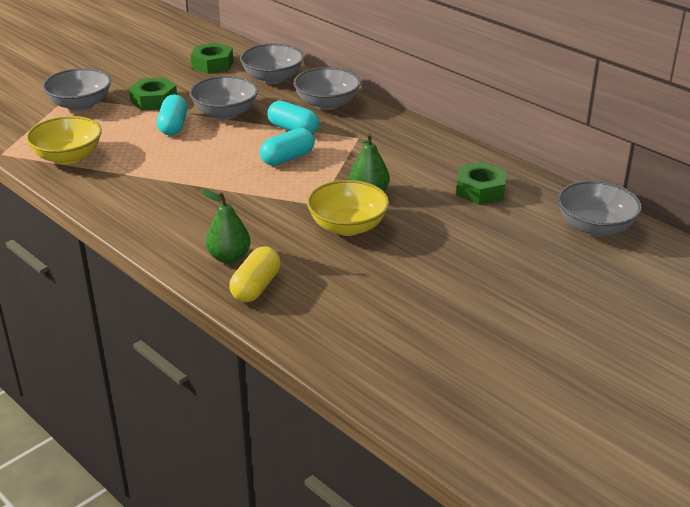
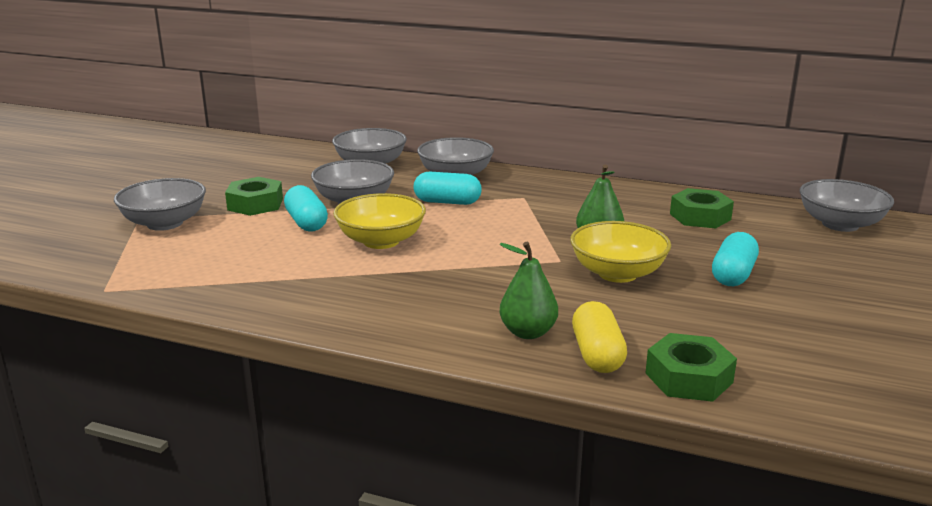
camera: 25 degrees left, 10 degrees down
yellow bowl [26,116,102,164] -> yellow bowl moved to [333,193,426,249]
green nut [191,43,233,74] -> green nut moved to [645,333,737,402]
turquoise capsule [260,128,315,166] -> turquoise capsule moved to [712,232,759,286]

